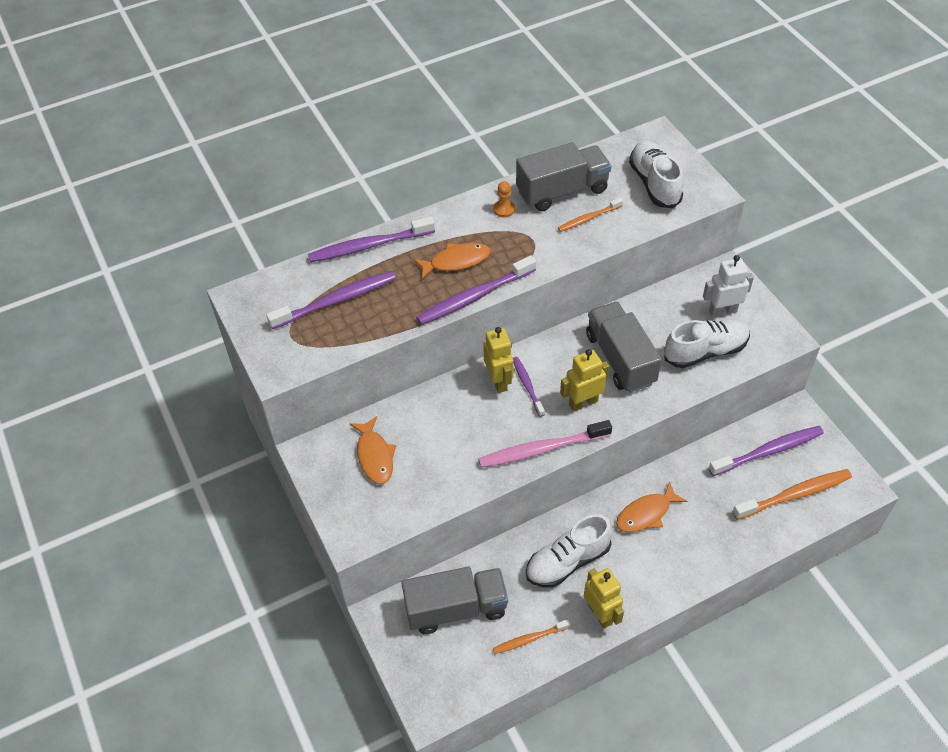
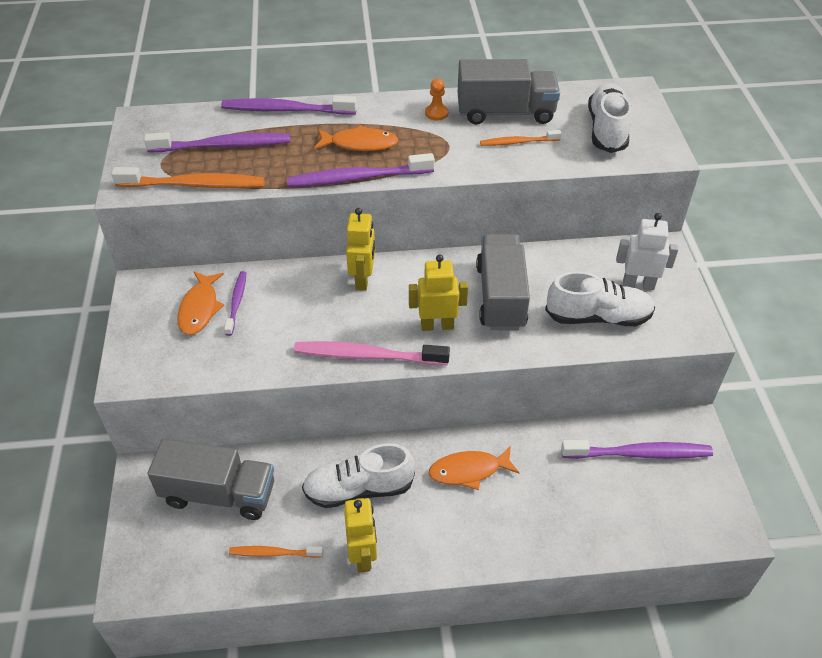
camera: 20 degrees right, 5 degrees down
purple toothbrush [513,357,545,417] -> purple toothbrush moved to [224,271,246,336]
orange toothbrush [733,469,852,520] -> orange toothbrush moved to [111,167,265,188]

